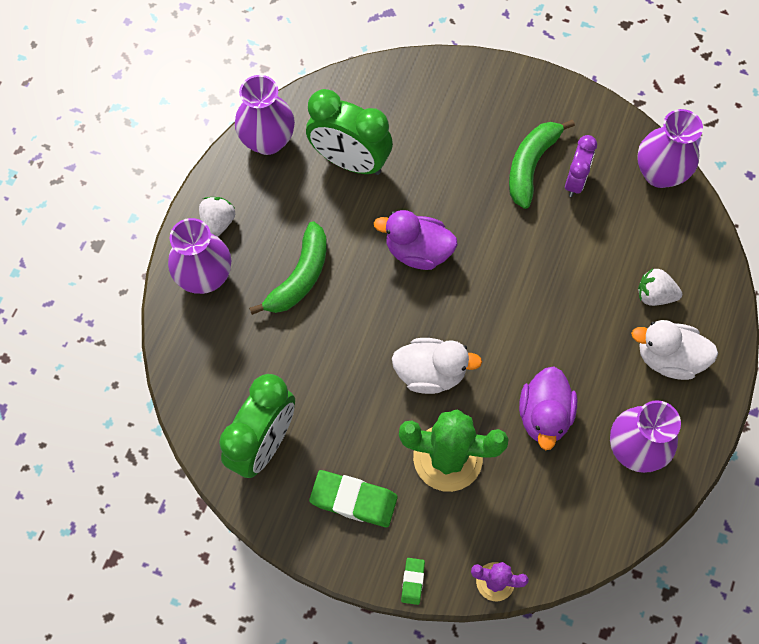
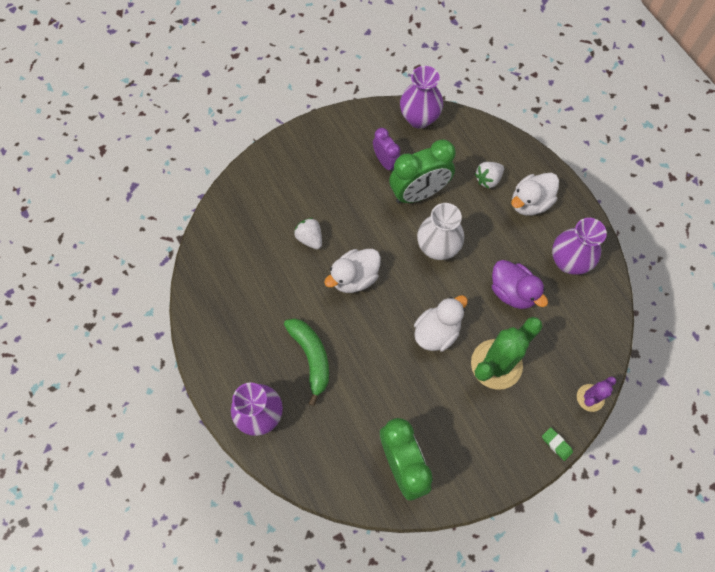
camera: 50 degrees left, 0 degrees up
white strawberry [199,197,235,237] -> white strawberry moved to [294,218,322,249]
purple vase [235,75,295,155] -> none
green clock [306,89,393,175] -> green clock moved to [389,139,455,203]
green eraser [309,470,398,527] -> none
purple duck [374,210,458,270] -> white duck [324,249,381,293]
green banana [509,120,575,209] -> none
none -> white vase [417,203,464,260]

